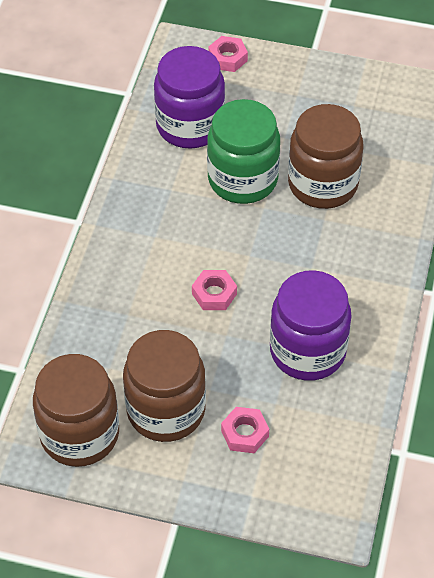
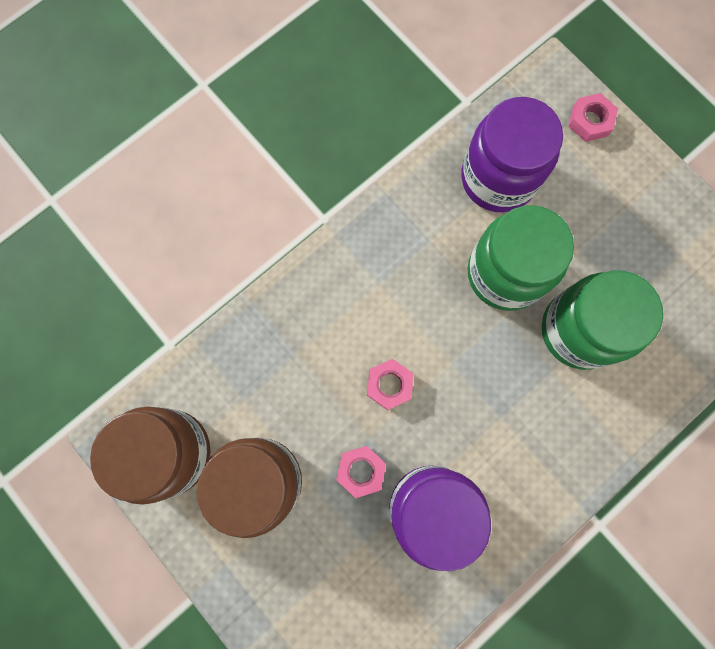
camera: 35 degrees right, 25 degrees up
pink nut [221,407,269,453] -> pink nut moved to [336,446,386,498]
brown jar [288,104,363,209] -> green jar [542,270,663,370]

